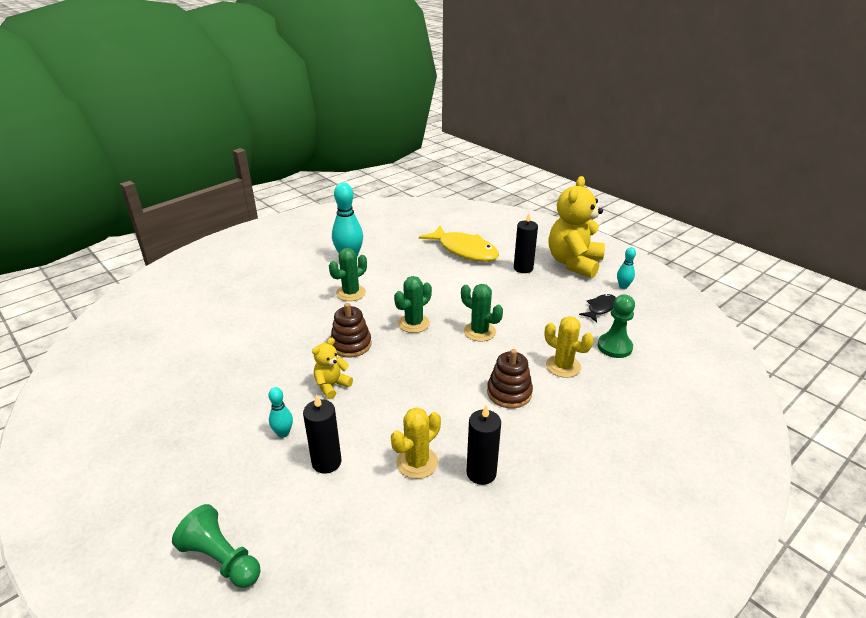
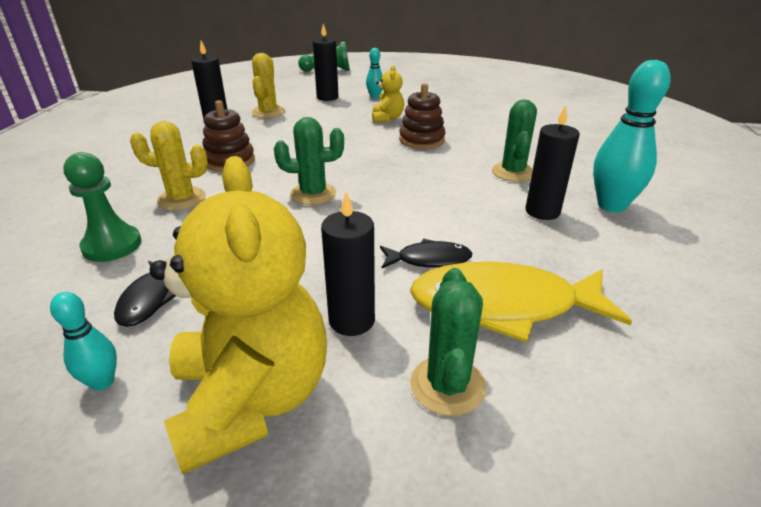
camera: 140 degrees right, 0 degrees up
green cactus [394,276,432,333] -> green cactus moved to [410,268,486,416]
none -> black fish [380,239,472,268]
none -> black candle [525,105,580,220]

